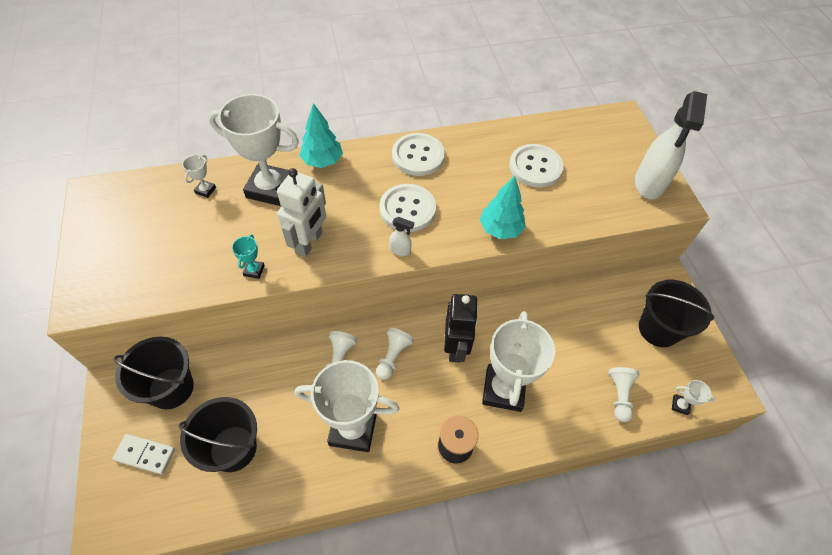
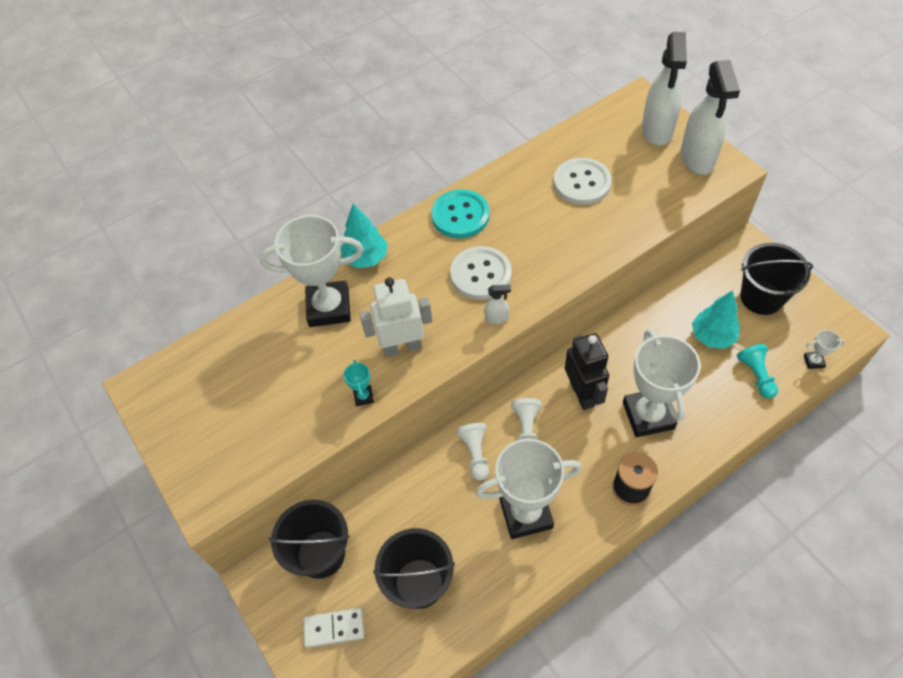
camera: 15 degrees left, 0 degrees up
white trophy [182,155,216,198] -> none
white robot [277,168,326,257] -> white robot turned 105 degrees counterclockwise [360,277,432,357]
white button [392,133,445,176] -> turquoise button [431,189,490,238]
turquoise tree [480,176,526,239] -> turquoise tree moved to [692,290,740,349]
white pawn [609,367,639,422] -> turquoise pawn [737,344,778,399]
none -> white spray bottle [642,32,687,146]

